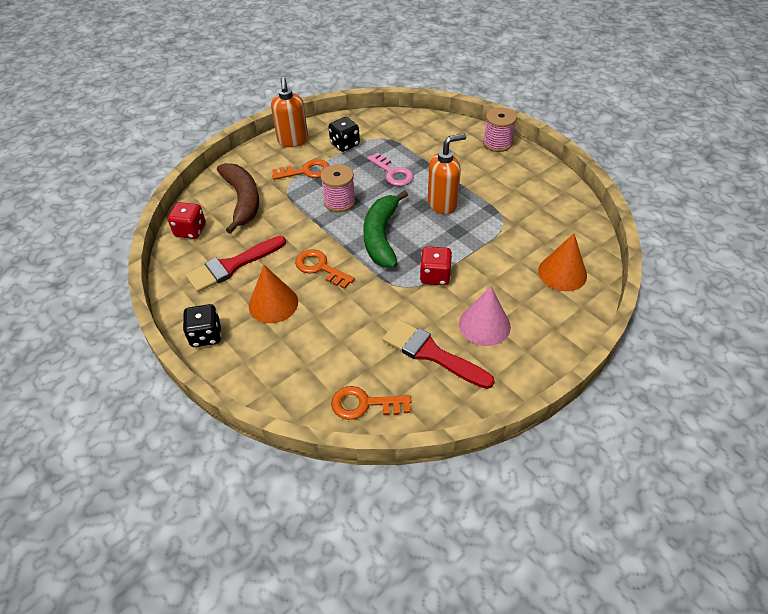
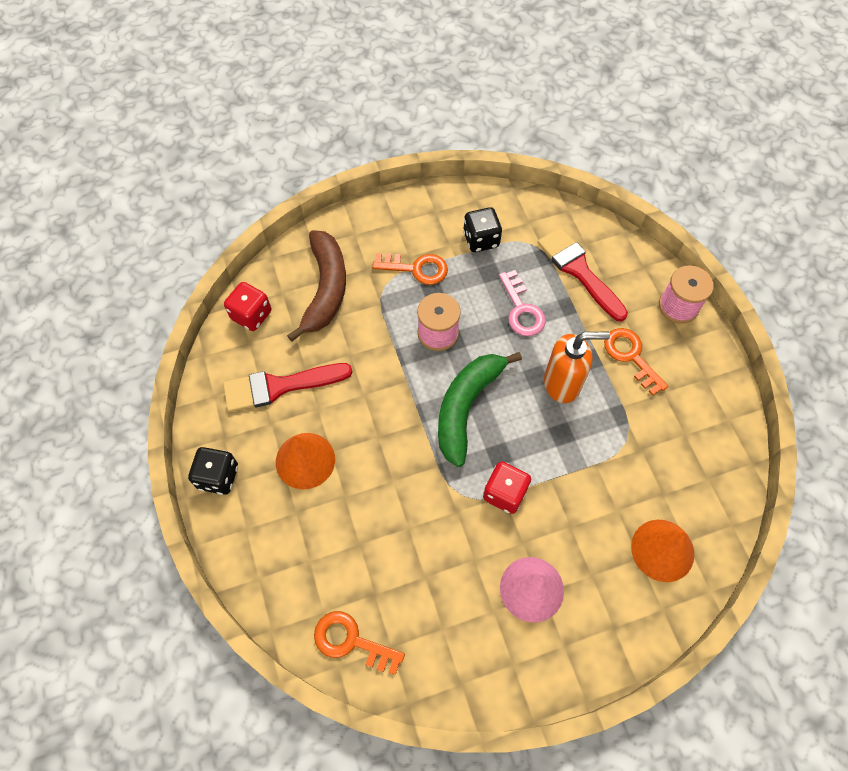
camera: 20 degrees right, 15 degrees up
orange soap dispenser [271,77,308,147] -> none
orange key [295,249,355,289] -> orange key moved to [604,328,668,396]
red brush [382,319,495,389] -> red brush moved to [538,227,628,322]

